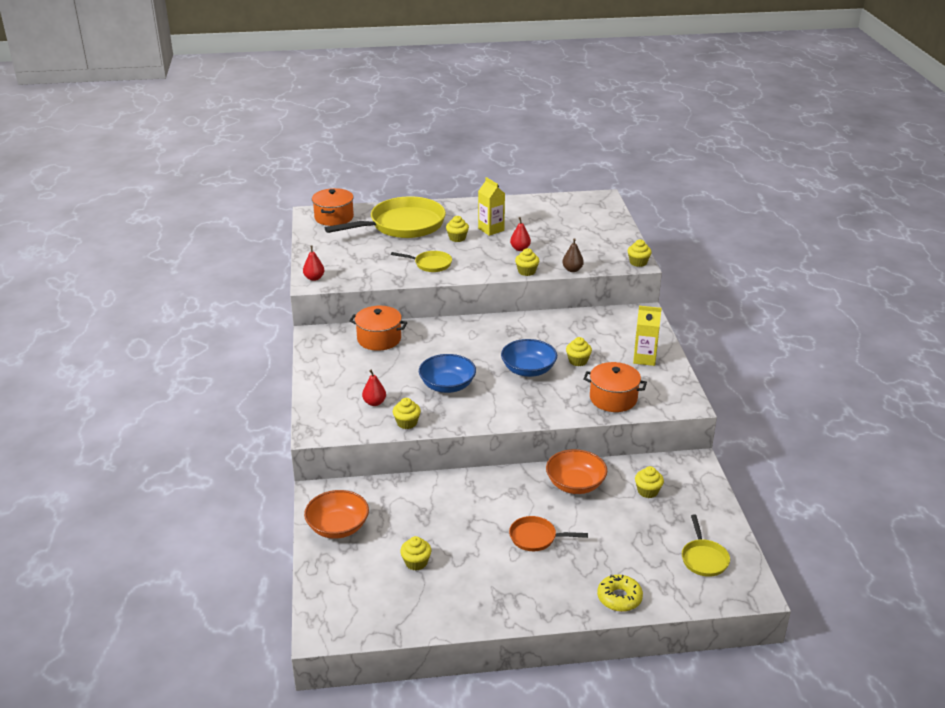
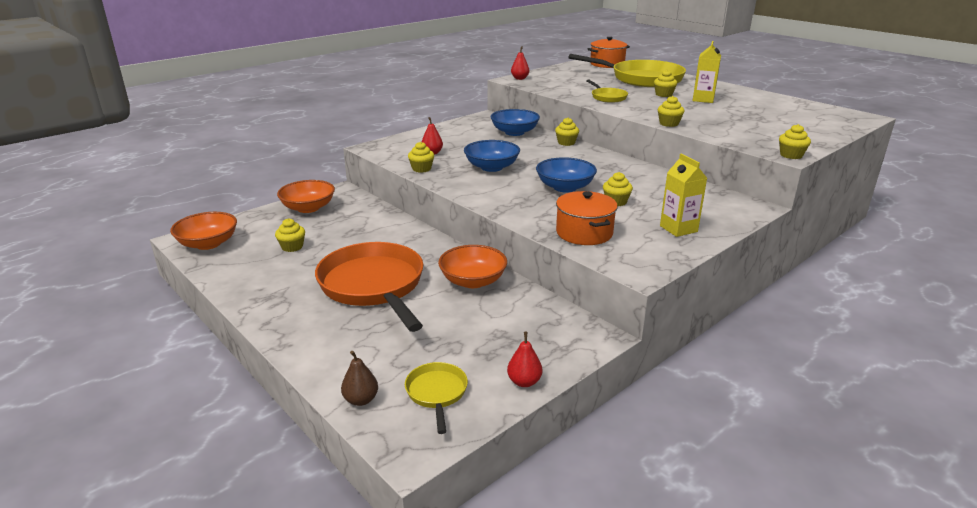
camera: 55 degrees right, 5 degrees down
orange pot [349,306,408,351] -> blue bowl [491,109,540,136]
orange pan [509,516,588,551] -> orange pan [315,242,423,332], size x2.15
red pear [510,217,531,251] -> red pear moved to [507,332,542,387]
brown pear [562,238,584,272] -> brown pear moved to [341,351,378,406]
yellow donut [597,575,643,612] -> none
yellow cupcake [635,466,664,498] -> yellow cupcake moved to [555,118,579,146]
yellow pan [682,515,730,577] -> yellow pan turned 120 degrees clockwise [405,362,468,434]
none -> orange bowl [170,212,237,250]

